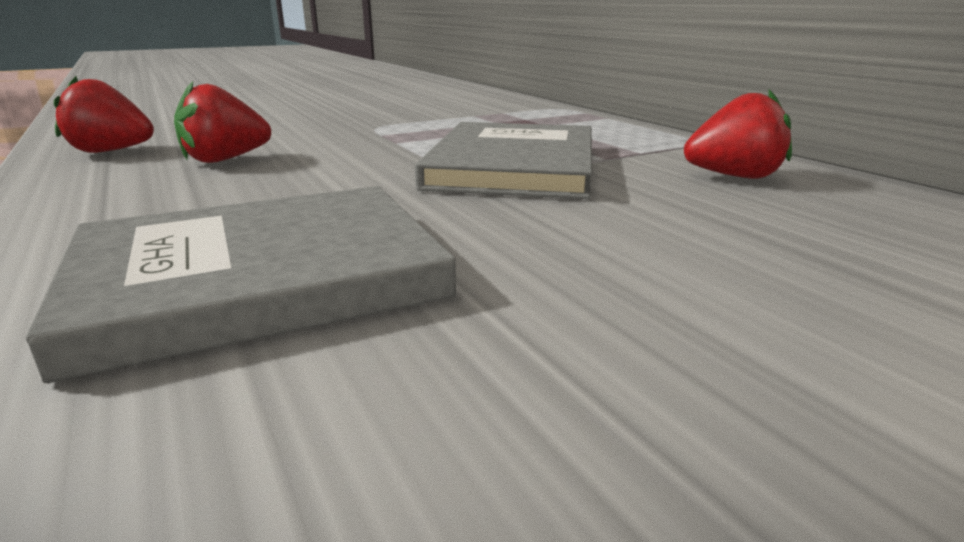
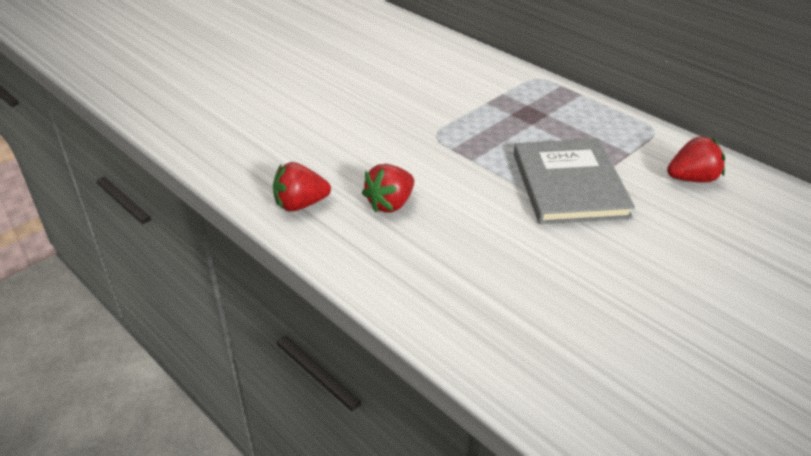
camera: 15 degrees left, 15 degrees up
grey book [26,186,456,383] -> none

